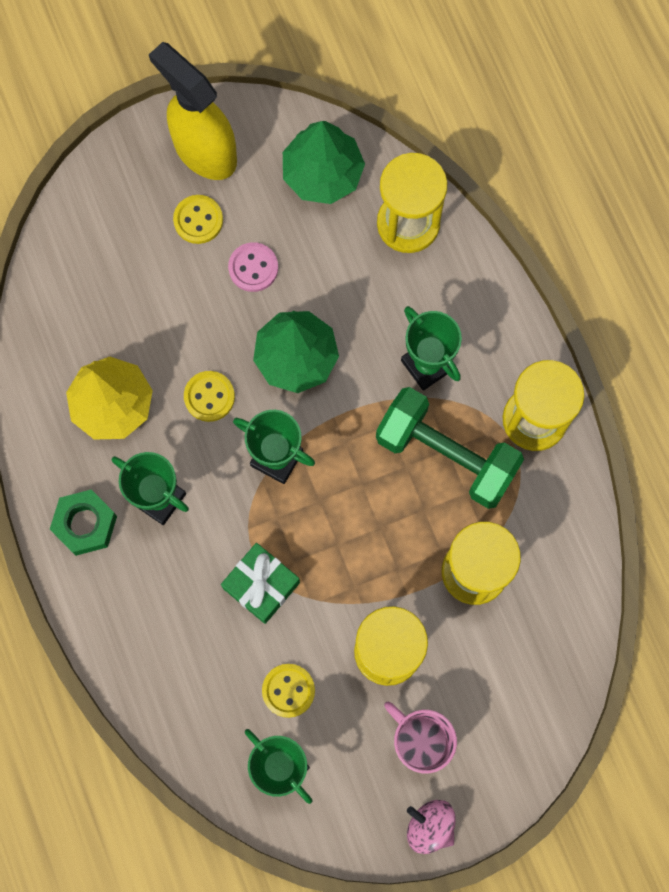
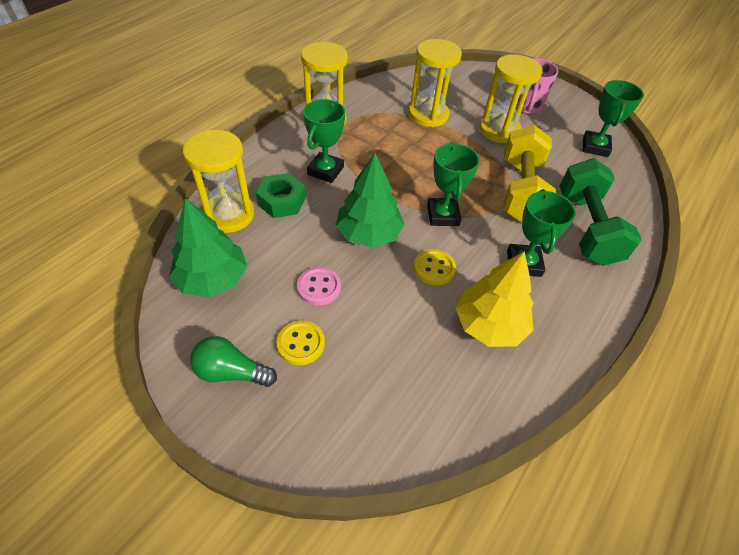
camera: 125 degrees left, 25 degrees down
green nut [50,489,117,556] -> green nut moved to [256,173,306,218]
yellow spray bottle [149,42,237,180] -> green light bulb [190,336,277,387]
green gift [221,543,300,624] -> yellow dumbbell [503,125,556,223]
yellow button [262,664,315,718] -> none
green dumbbell [376,387,524,509] -> green dumbbell moved to [559,158,642,266]
pink spinning top [407,800,456,854] -> none

